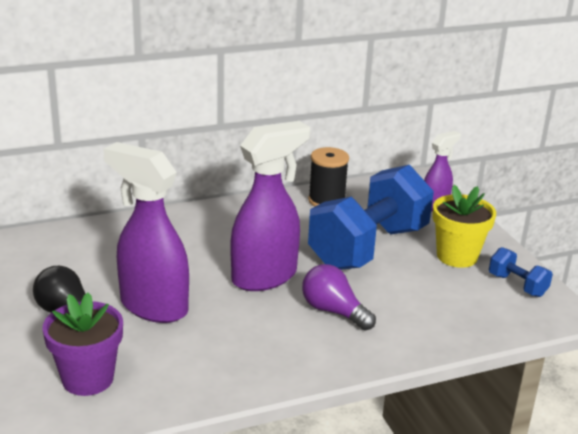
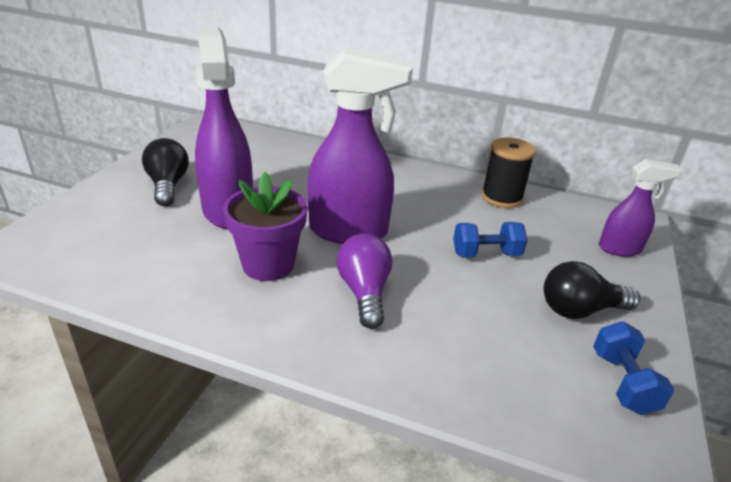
camera: 40 degrees right, 5 degrees up
purple flower pot [42,293,123,396] -> purple flower pot moved to [223,172,307,281]
blue dumbbell [308,165,434,270] -> blue dumbbell [453,222,527,257], size x0.42
yellow flower pot [433,185,496,268] -> black light bulb [544,261,640,319]

